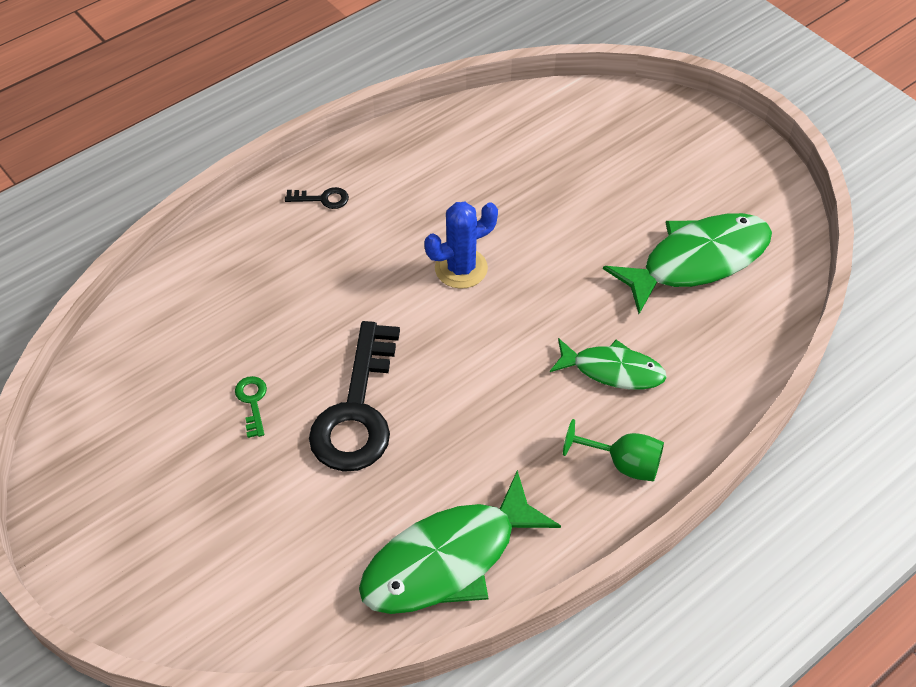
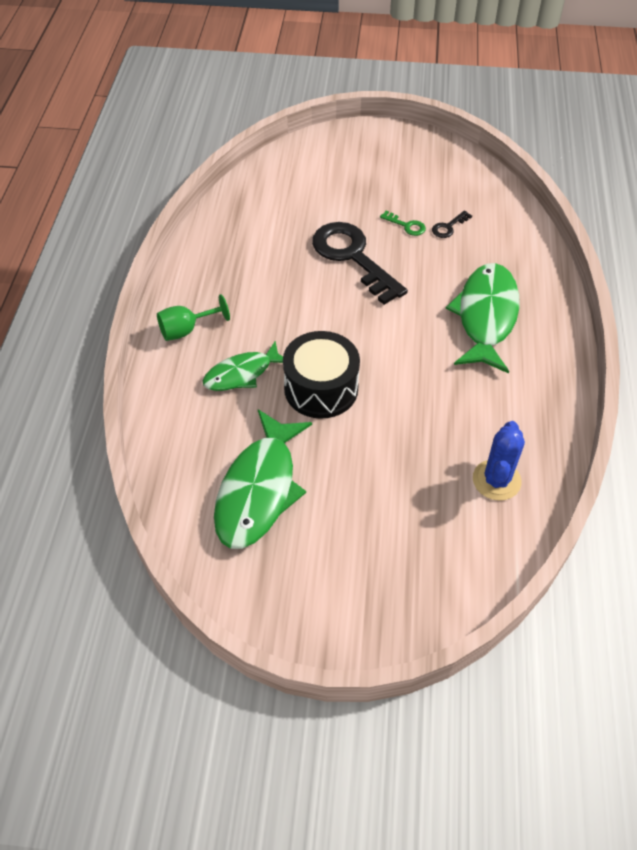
camera: 135 degrees right, 0 degrees up
black key [285,187,349,209] -> black key moved to [432,210,472,238]
green fish [359,470,561,614] -> green fish moved to [446,263,519,374]
blue cactus [424,202,498,289] -> blue cactus moved to [473,421,525,501]
none -> black drum [283,331,360,419]

